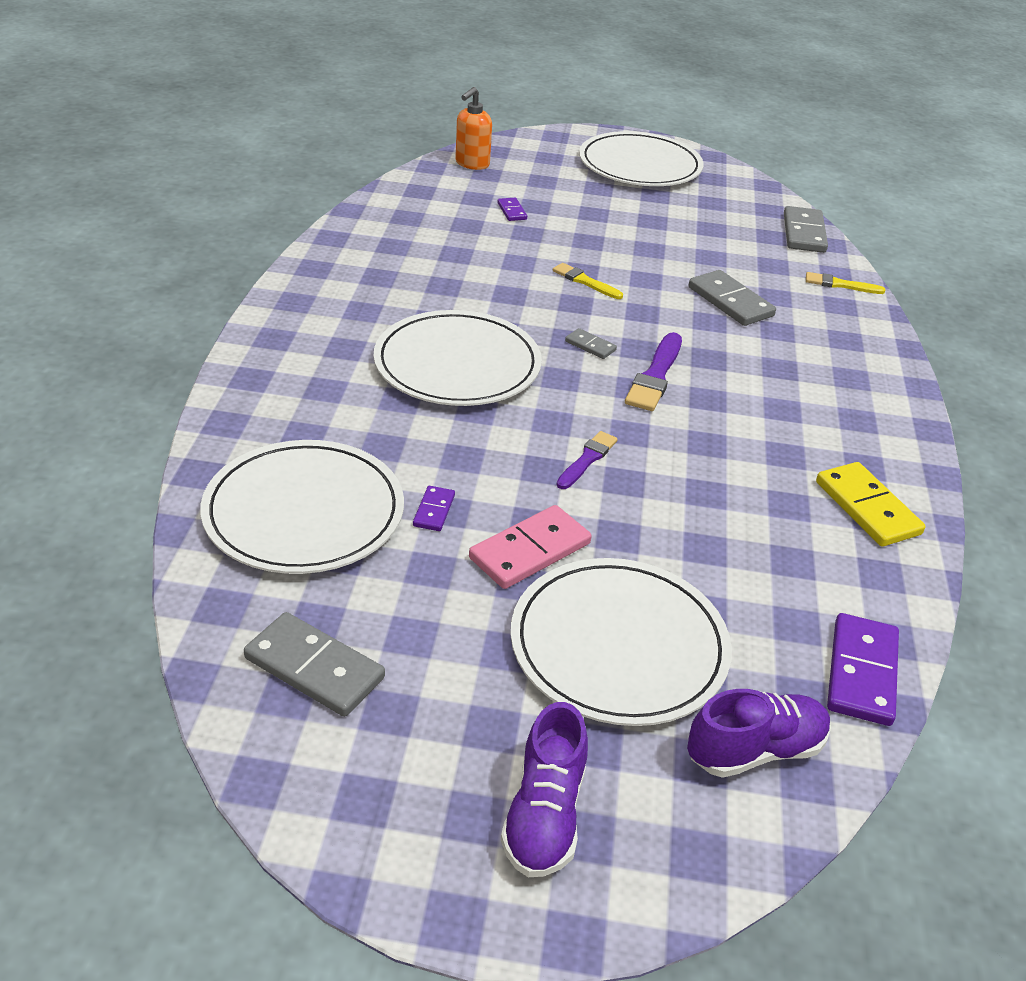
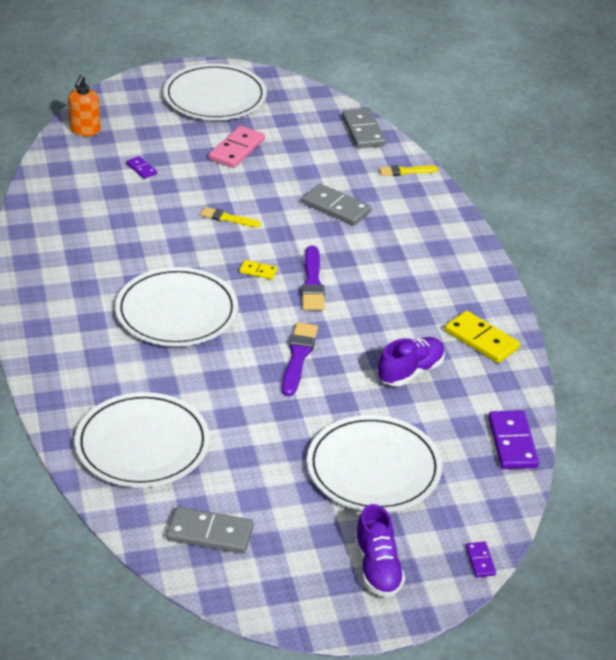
camera: 20 degrees left, 0 degrees up
purple domino [413,486,455,531] -> purple domino moved to [466,541,496,577]
pink domino [469,505,592,589] -> pink domino moved to [209,126,265,168]
purple brush [557,431,618,489] -> purple brush [282,322,318,396], size x1.56
grey domino [565,328,617,359] -> yellow domino [239,260,277,280]
purple shoe [687,689,831,778] -> purple shoe moved to [378,337,445,386]

